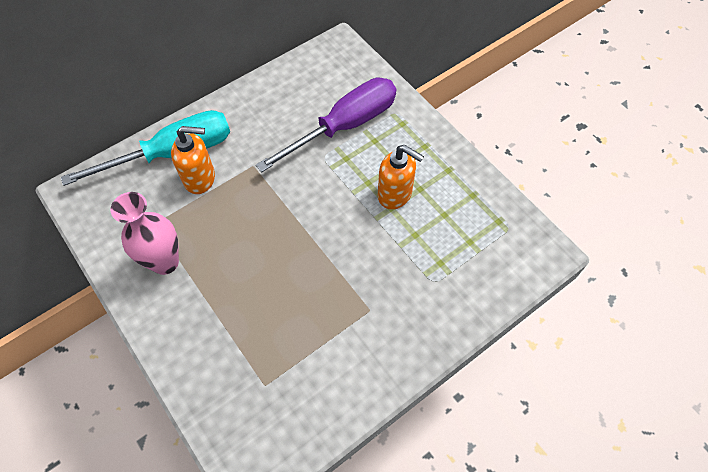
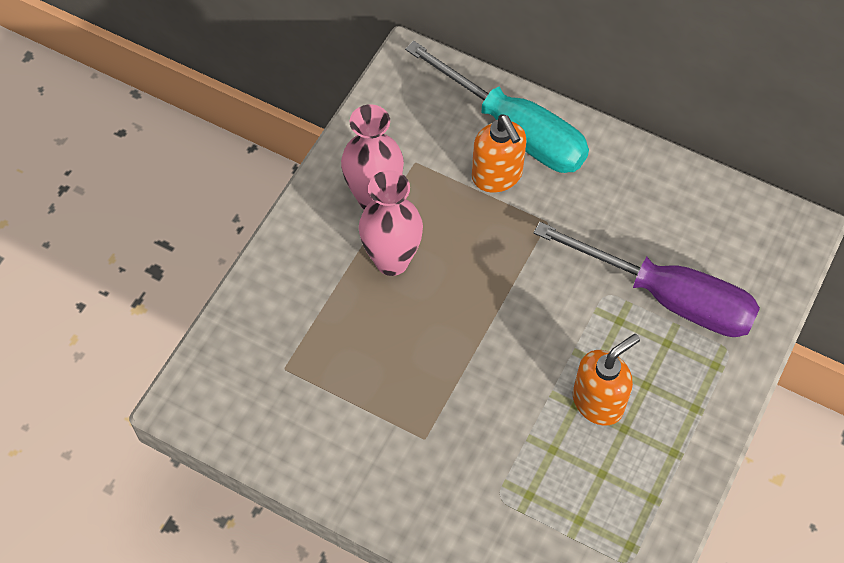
camera: 65 degrees right, 0 degrees up
orange soap dispenser [377,145,424,210] -> orange soap dispenser turned 135 degrees counterclockwise [573,334,640,425]
none -> pink vase [359,170,423,276]

